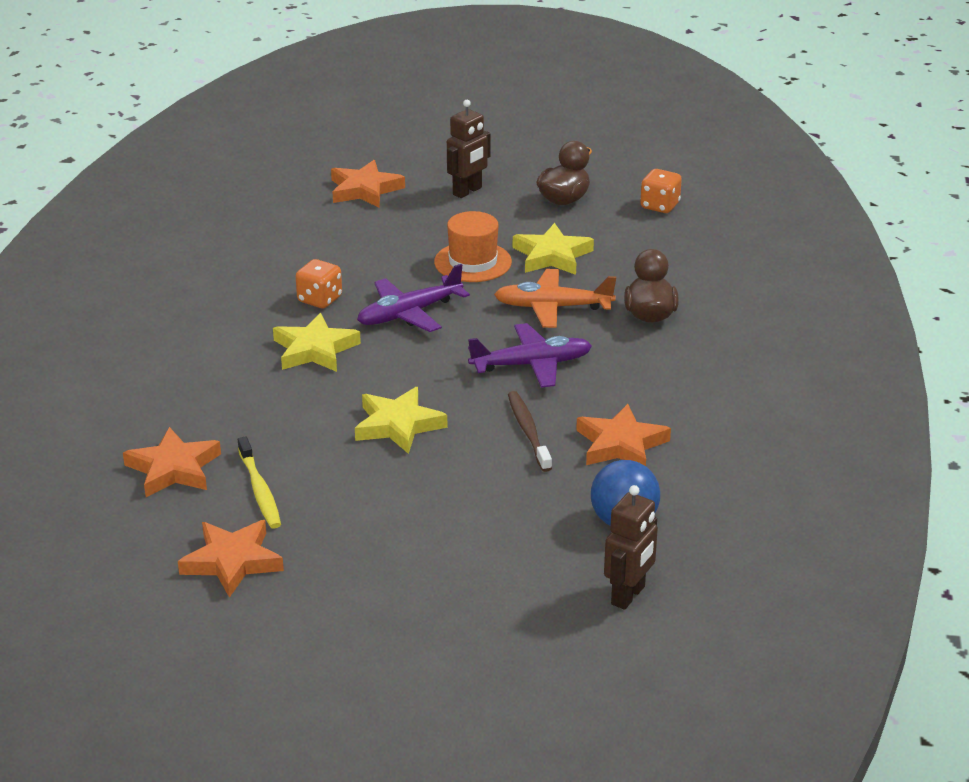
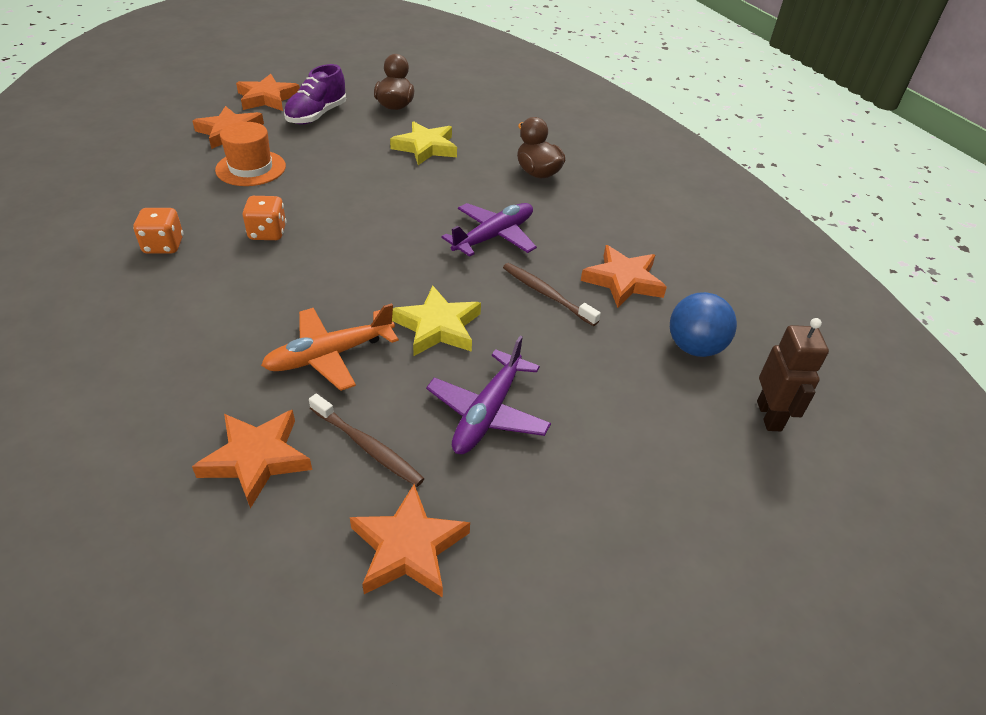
camera: 35 degrees left, 10 degrees up
yellow toothbrush [238,436,281,528] -> brown toothbrush [309,394,425,487]
yellow star [273,313,361,372] -> none
purple plane [357,264,470,332] -> purple plane moved to [426,336,551,454]
orange hat [434,211,512,282] -> orange hat moved to [215,122,286,186]
brown robot [447,100,490,198] -> purple shoe [284,64,346,125]
orange plane [494,269,616,328] -> orange plane moved to [261,303,399,391]
orange dice [640,169,682,213] -> orange dice moved to [133,208,184,254]
none -> orange star [236,74,300,111]

